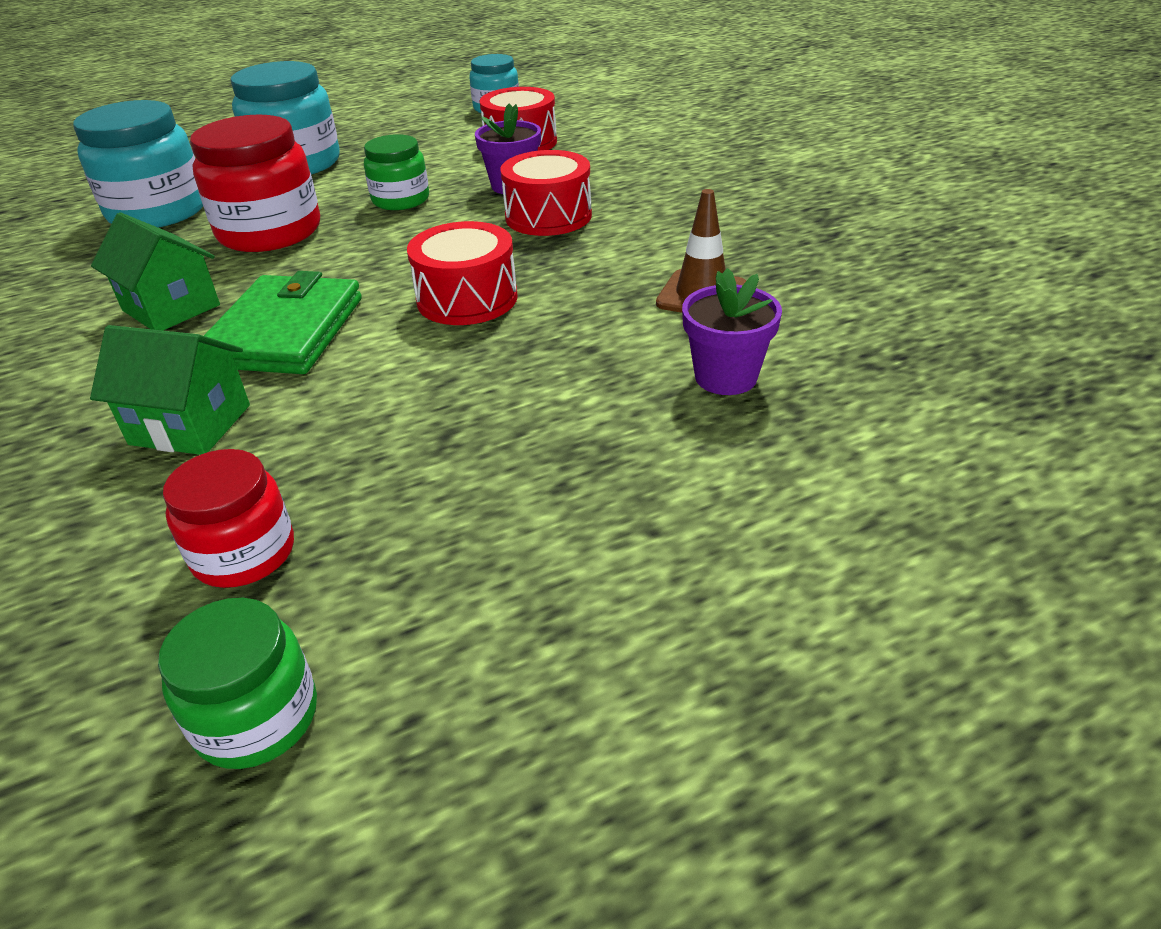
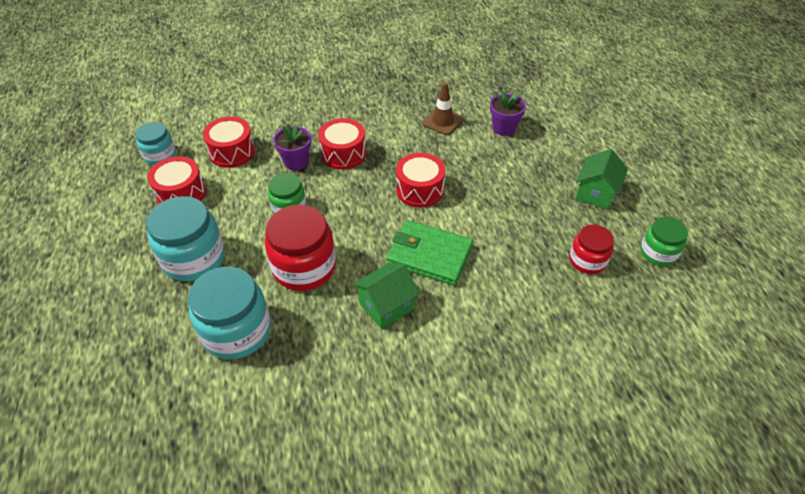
camera: 80 degrees left, 10 degrees up
green house [90,325,250,455] -> green house moved to [575,149,628,210]
none -> red drum [147,156,206,204]

